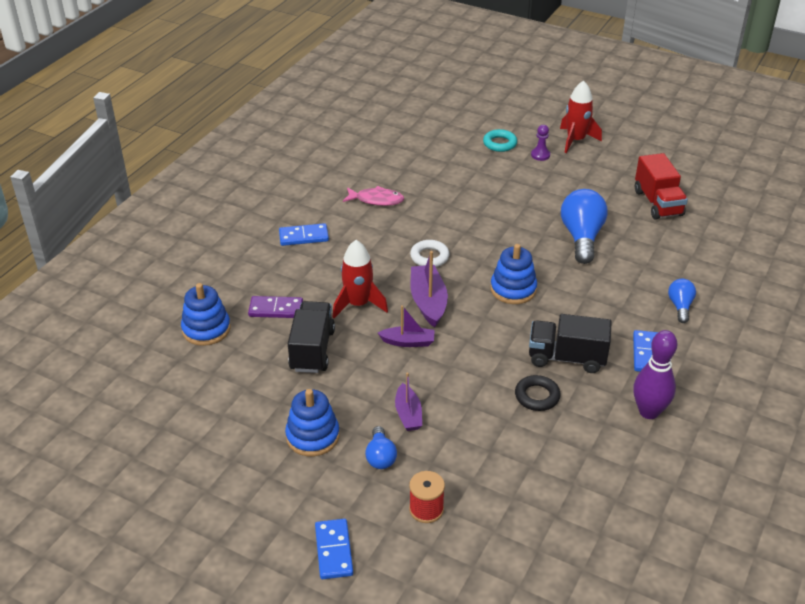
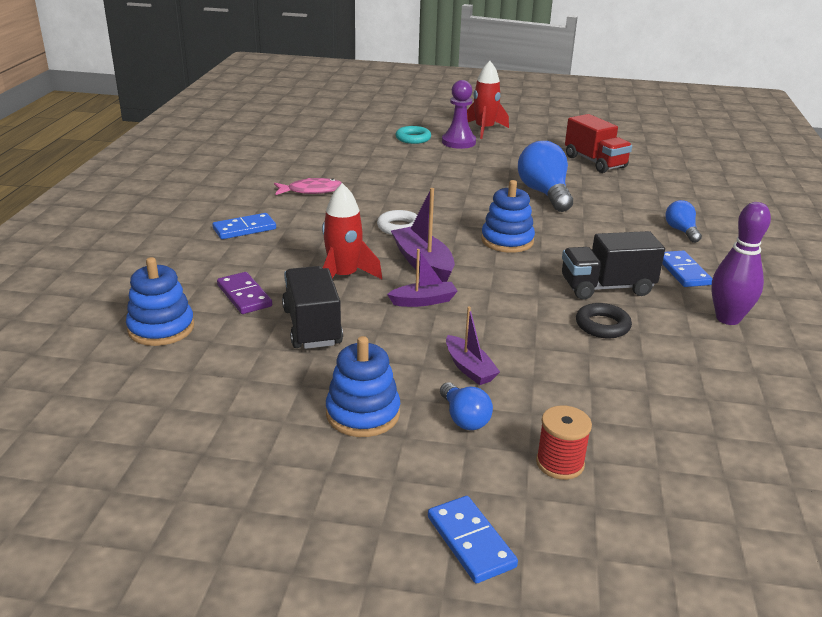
camera: 20 degrees left, 10 degrees down
purple domino [248,296,303,318] -> purple domino turned 75 degrees clockwise [217,272,272,314]
purple pawn [531,125,550,161] -> purple pawn [442,80,476,149], size x1.73

